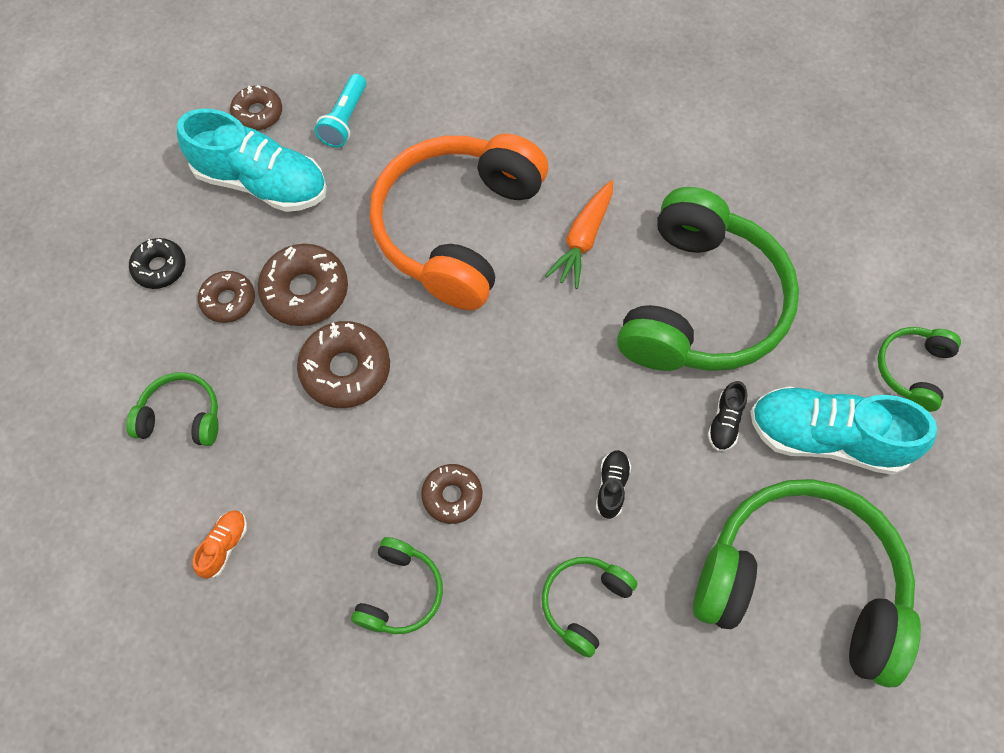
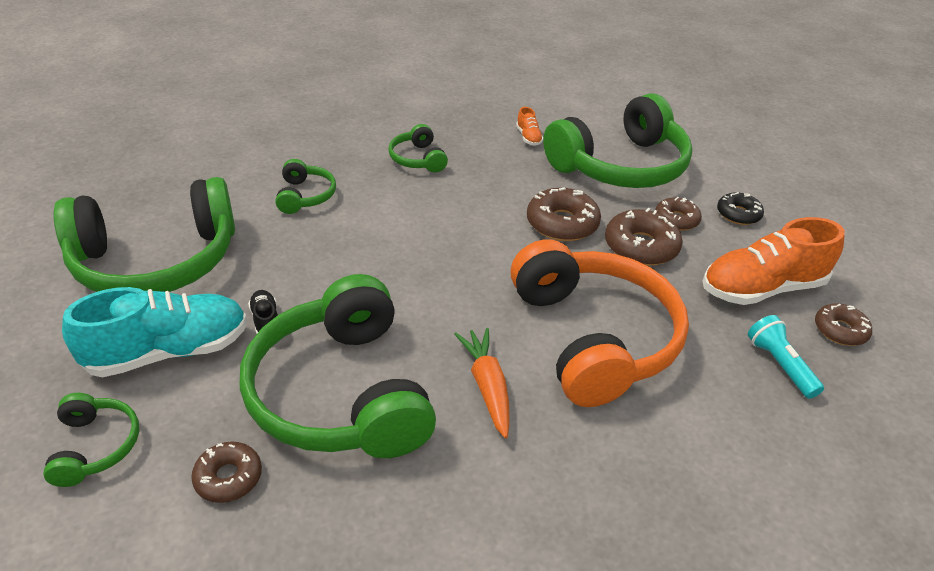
camera: 140 degrees right, 25 degrees down
green headphones [126,372,219,446] -> green headphones [543,93,692,188], size x2.24
turquoise shoe [177,109,327,212] -> orange shoe [703,217,845,305]
brown donut [421,464,482,524] -> brown donut moved to [191,442,262,503]
black shoe [596,450,631,519] -> none

